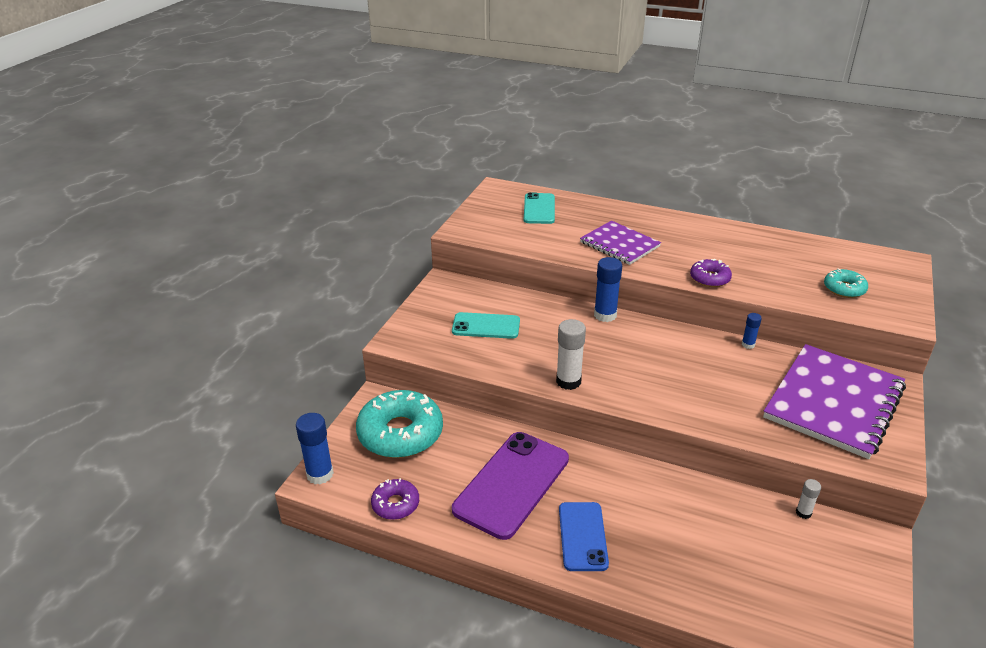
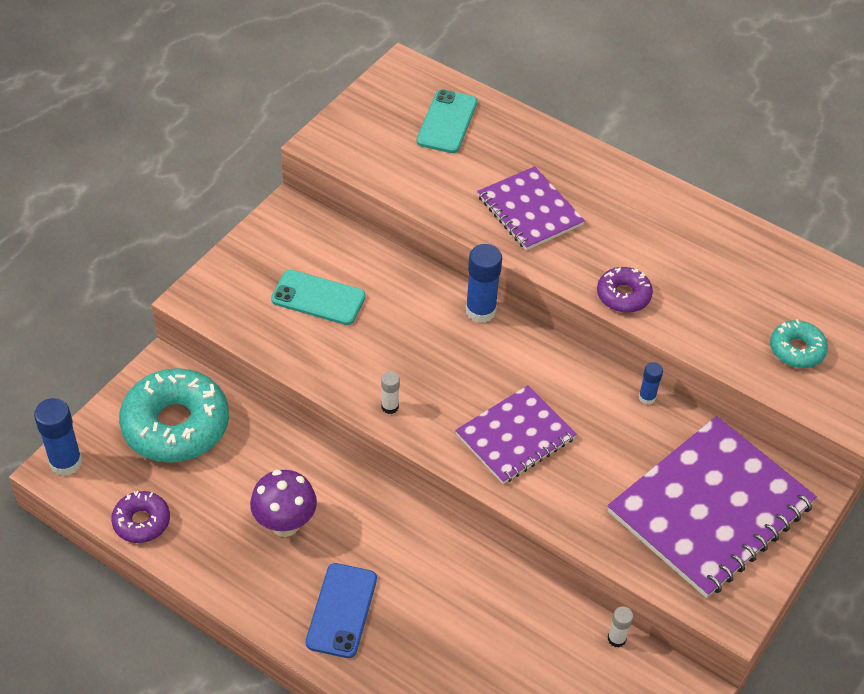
camera: 10 degrees right, 15 degrees up
purple phone [452,432,569,540] -> purple mushroom [250,470,317,537]
white glue stick [556,319,586,390] -> white glue stick [381,371,400,414], size x0.54
none -> purple notebook [455,385,577,484]

